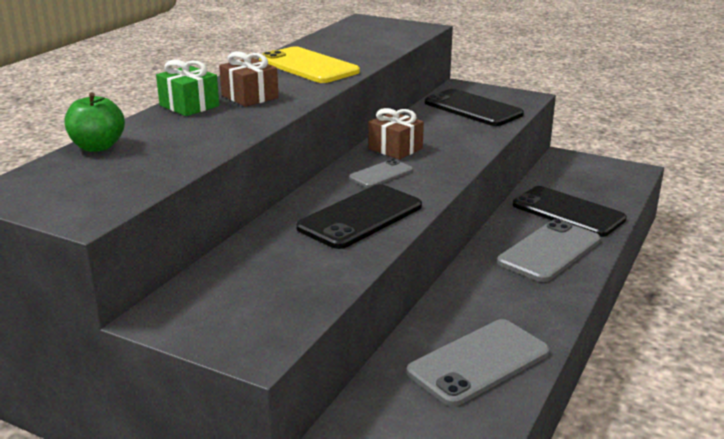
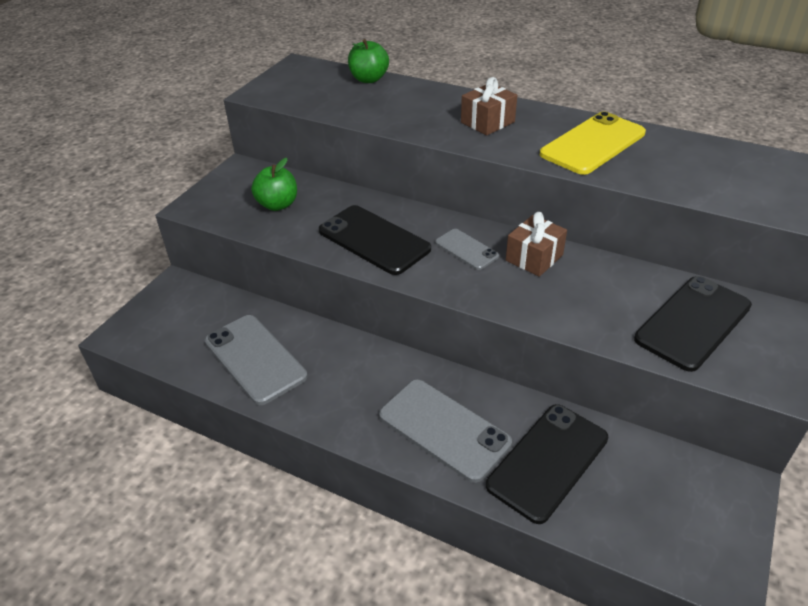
camera: 90 degrees right, 15 degrees up
green gift [156,60,219,116] -> none
none -> green apple [251,158,297,211]

